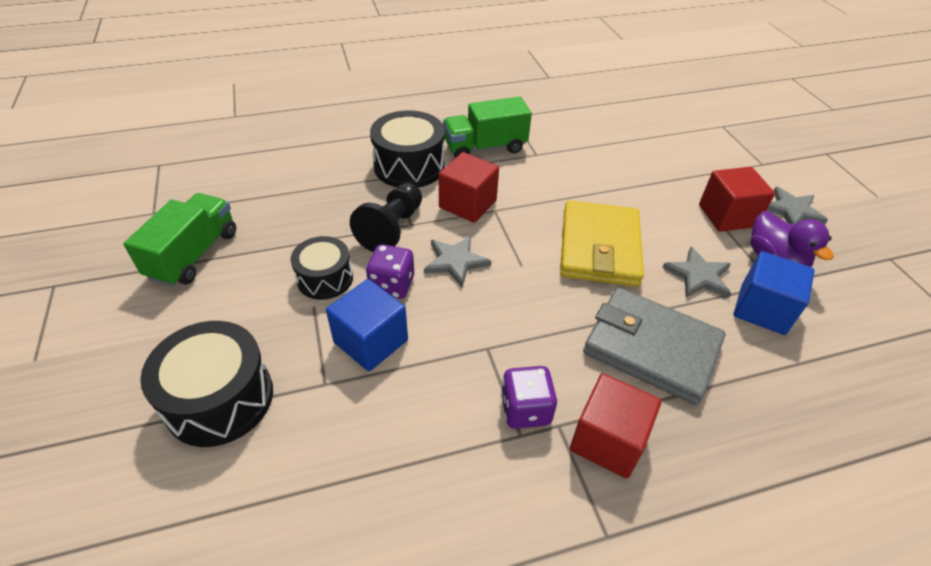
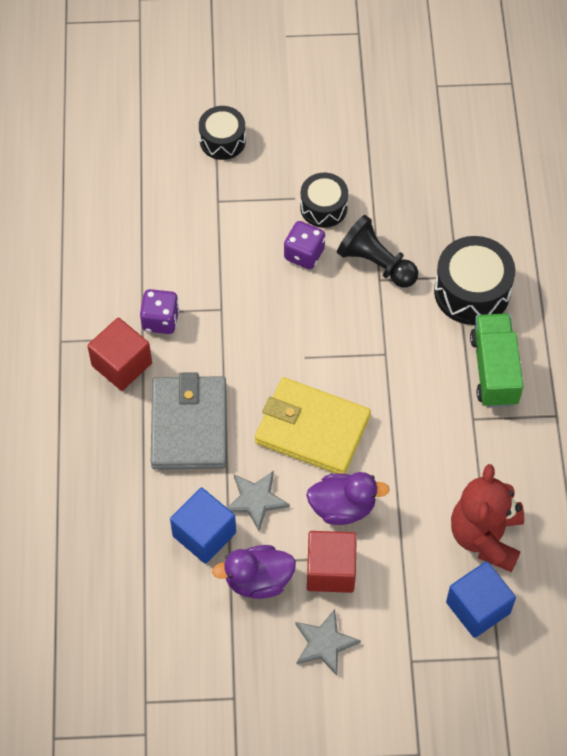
camera: 105 degrees right, 15 degrees up
green truck [123,193,236,287] -> none
black drum [140,321,273,447] -> black drum [199,106,246,160], size x0.64
blue cube [326,279,408,371] -> blue cube moved to [446,561,516,638]
grey star [424,235,491,287] -> none
red cube [438,152,499,223] -> none
grey wallet [583,287,725,405] -> grey wallet turned 45 degrees counterclockwise [151,372,227,470]
none -> purple duck [306,472,390,525]
none -> red teddy bear [451,464,524,572]

